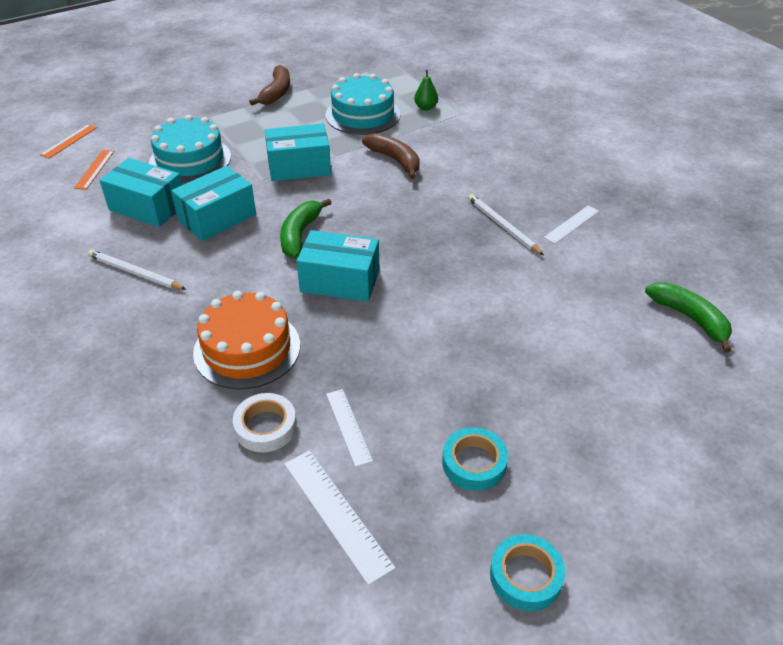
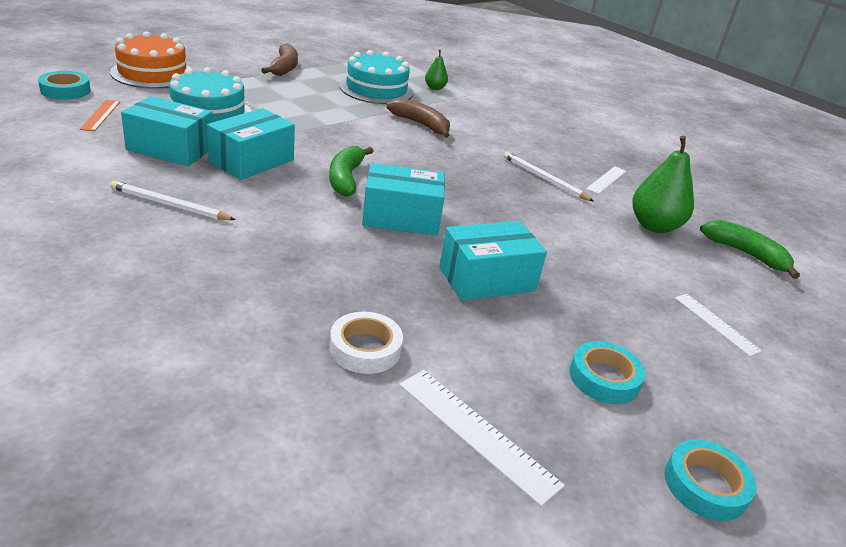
camera: 15 degrees left, 10 degrees down
orange ruler [40,124,97,158] -> turquoise tape [38,71,91,100]
orange cake [193,291,300,390] -> orange cake moved to [110,31,191,89]
turquoise box [265,124,331,181] -> turquoise box moved to [439,221,547,301]
white ruler [326,389,373,467] -> white ruler moved to [675,294,762,356]
none -> green pear [632,136,694,233]

